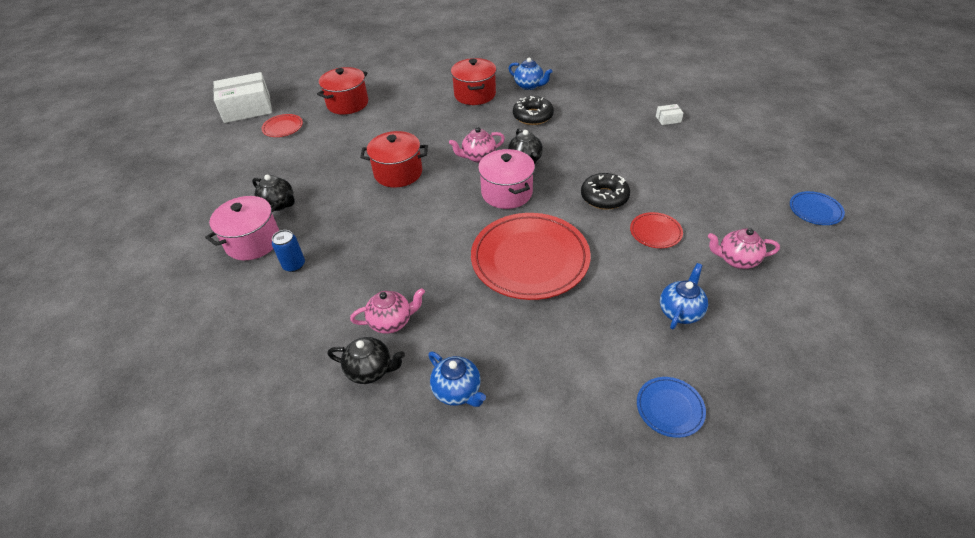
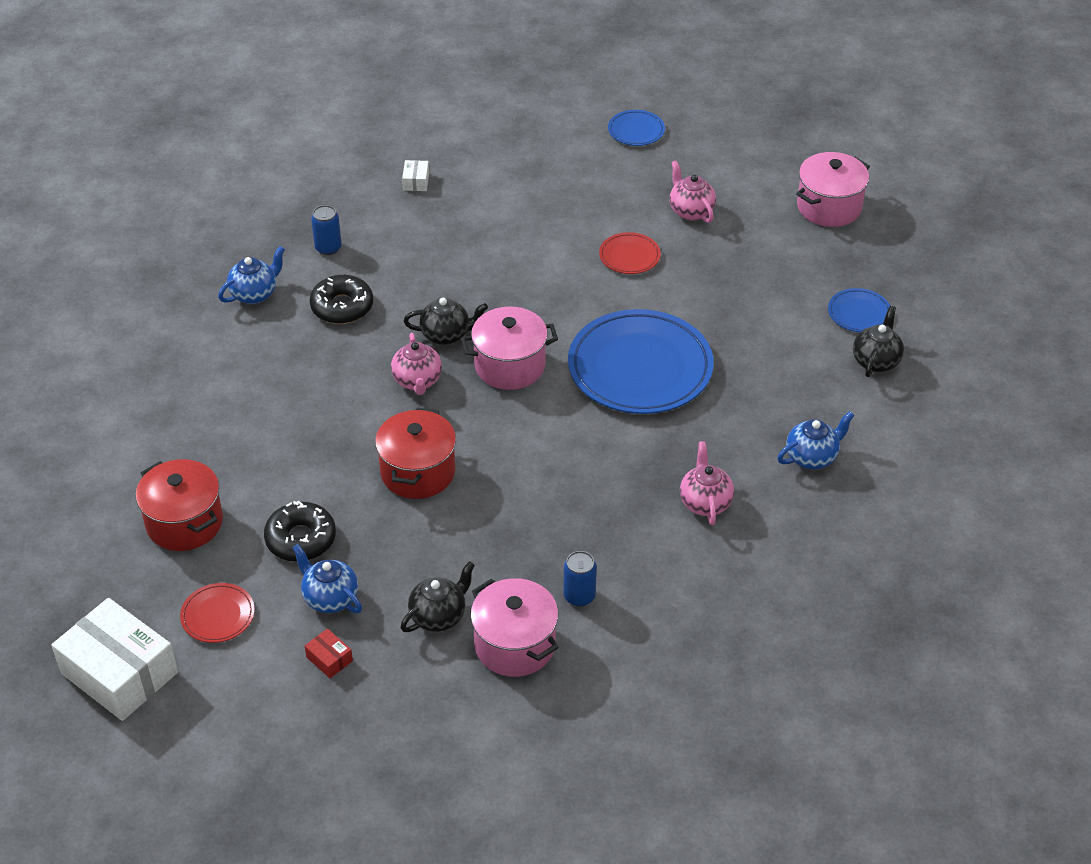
camera: 80 degrees left, 0 degrees up
white box [213,72,272,123] -> white box turned 45 degrees counterclockwise [51,598,178,721]
black teapot [328,337,405,384] -> black teapot moved to [853,306,904,377]
red pot [451,58,496,105] -> none
red plate [471,213,591,300] -> blue plate [568,309,714,414]
black donut [581,173,630,210] -> black donut moved to [264,501,336,562]
blue teapot [660,263,708,329] -> blue teapot moved to [292,544,362,613]
pink teapot [708,228,780,269] -> pink teapot turned 135 degrees clockwise [670,160,716,223]
none -> red box [305,629,353,678]
none -> blue can [311,205,342,255]
none -> pink pot [796,152,870,227]

